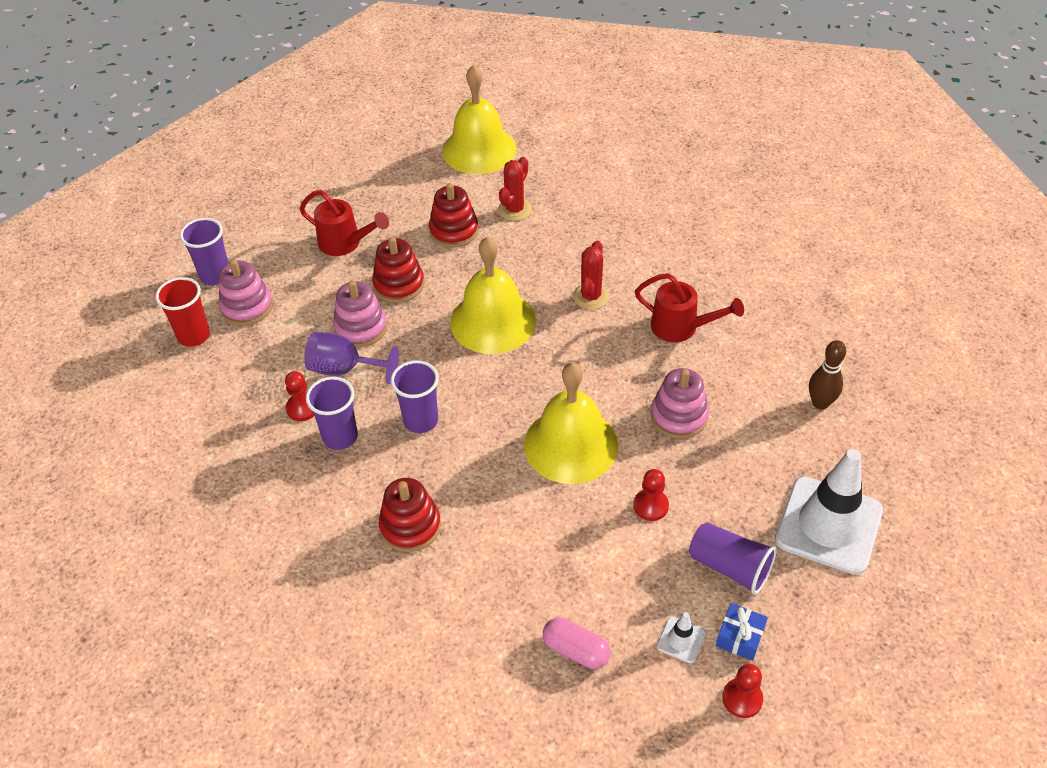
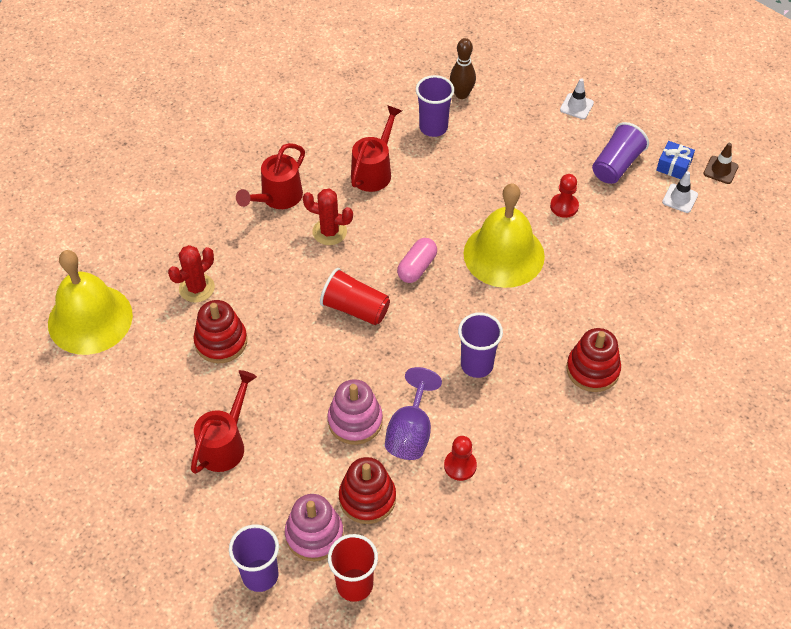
camera: 90 degrees left, 5 degrees up
purple cup [306,377,358,450] -> purple cup moved to [416,75,454,137]
red stacking toy [372,237,425,303] -> red stacking toy moved to [339,457,396,524]
yellow bell [450,237,536,354] -> red cup [320,268,390,325]
red cactus [498,157,532,221] -> red cactus turned 75 degrees counterclockwise [168,245,215,303]
pink capsule [543,618,611,669] -> pink capsule moved to [397,238,437,283]
pink stacking toy [651,368,709,439] -> none
red pawn [722,664,763,718] -> brown traffic cone [704,143,738,184]
white traffic cone [775,449,883,575] -> white traffic cone [560,78,594,119], size x0.41
none -> red watering can [236,143,305,209]

